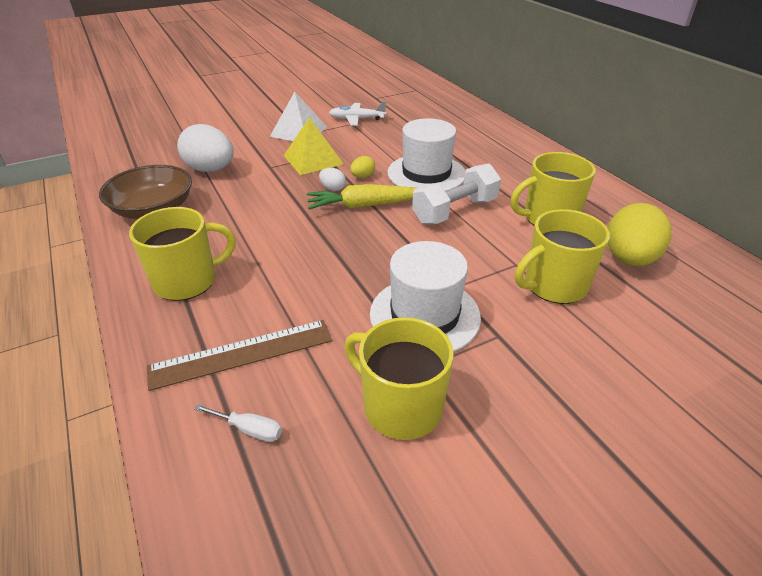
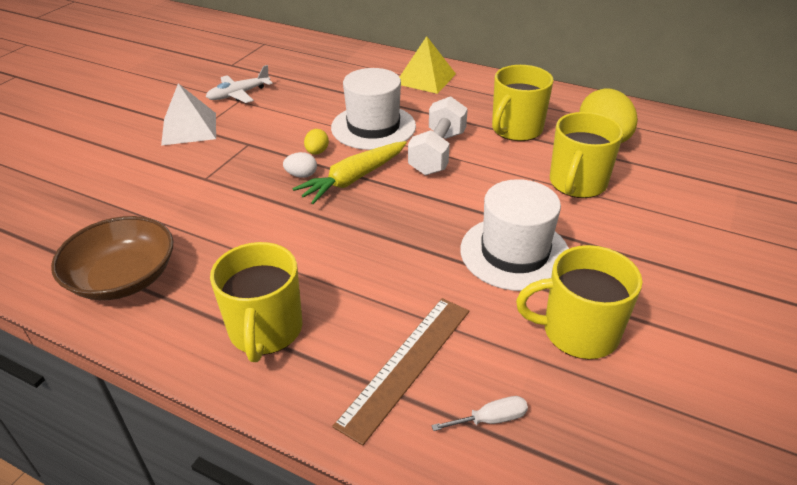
camera: 35 degrees left, 0 degrees up
yellow mug [129,207,236,301] -> yellow mug turned 150 degrees clockwise [210,242,302,362]
white egg [177,124,233,172] -> none
yellow pyramid [284,117,343,175] -> yellow pyramid moved to [400,36,456,94]

